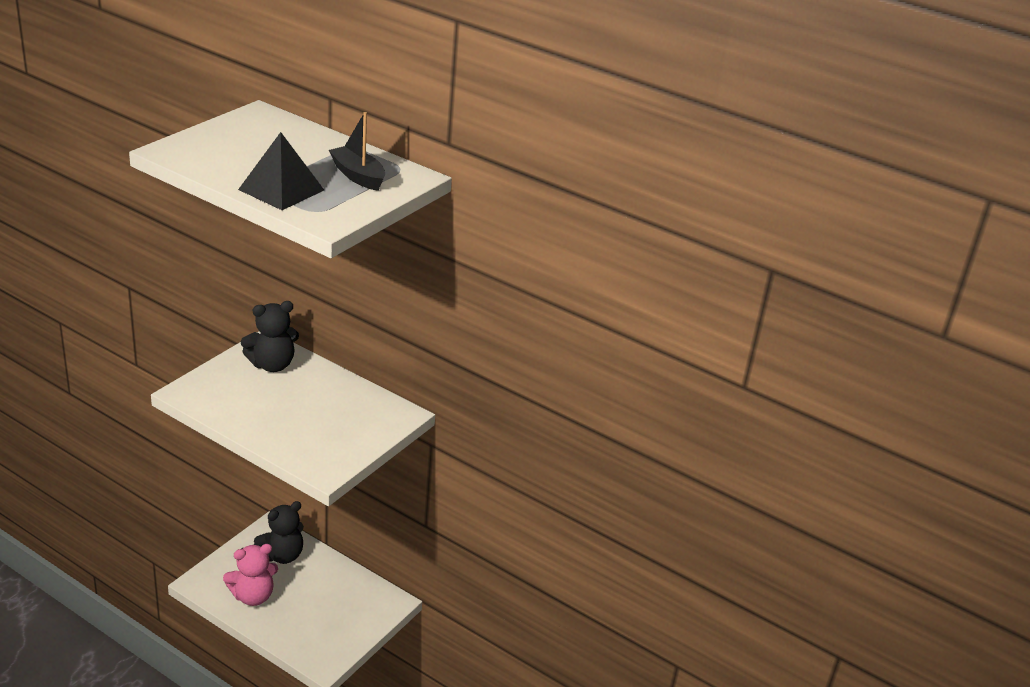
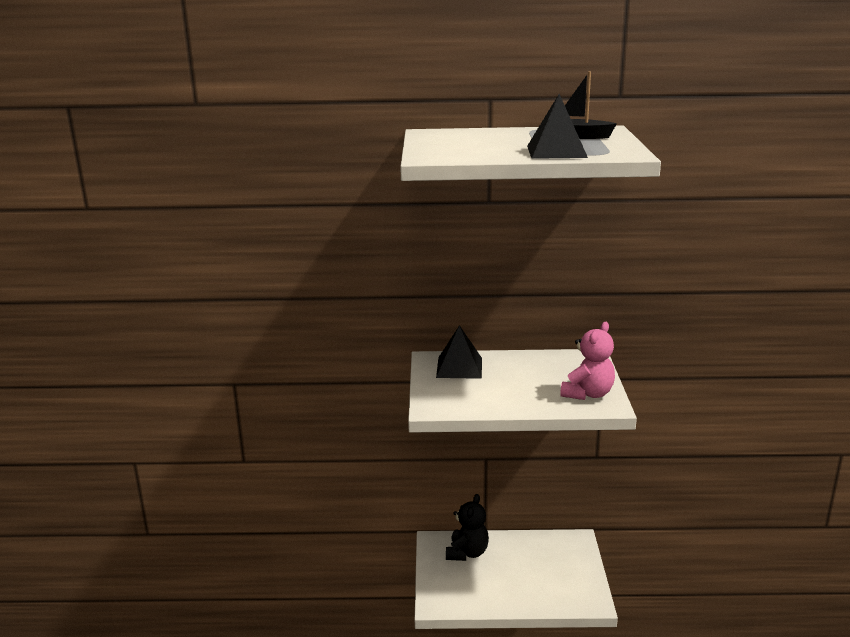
camera: 30 degrees left, 10 degrees down
pink teddy bear [223,544,278,606] -> pink teddy bear moved to [560,322,615,400]
black teddy bear [241,301,299,372] -> black pyramid [436,325,482,379]

